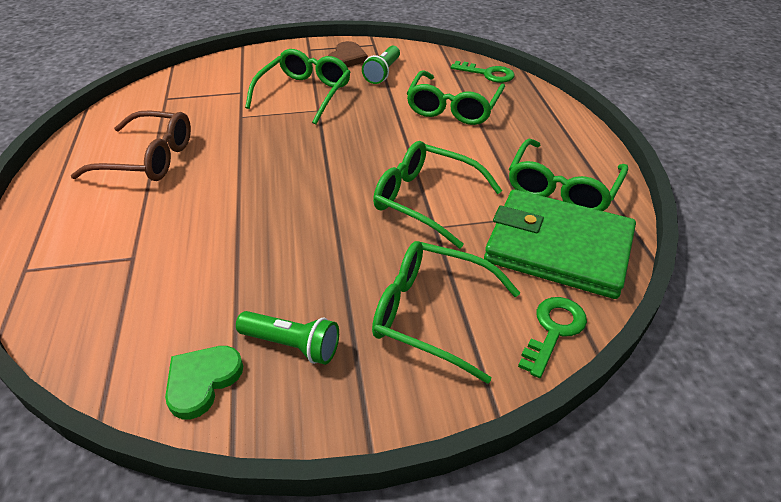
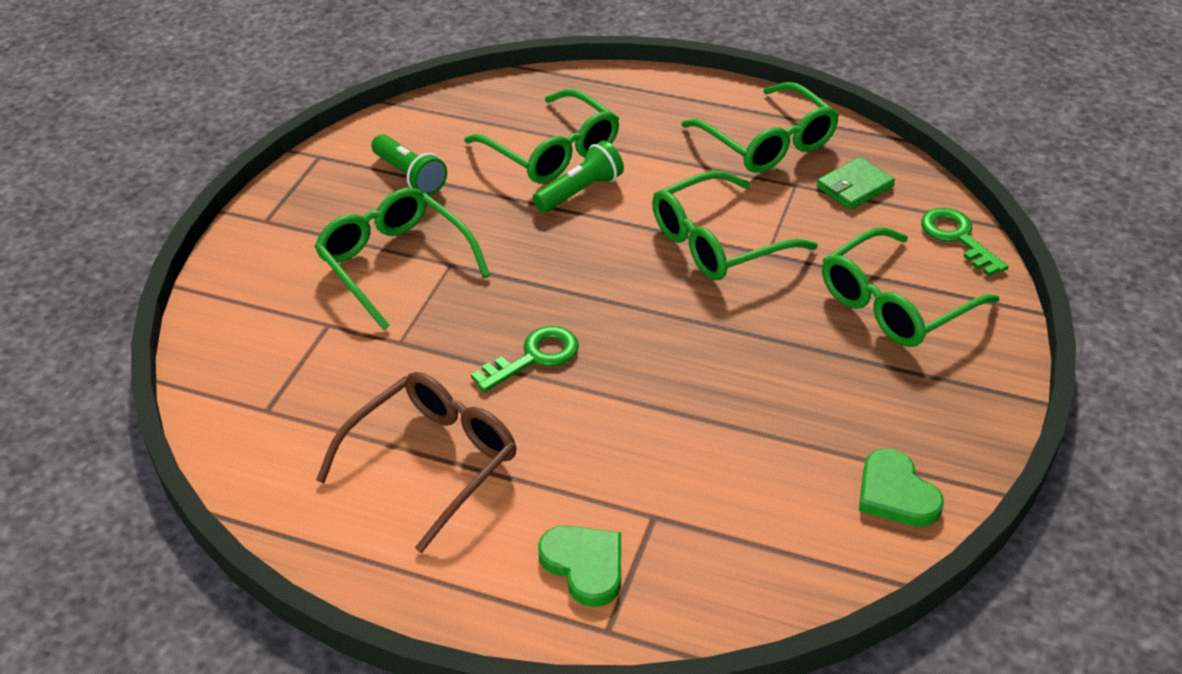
camera: 60 degrees left, 0 degrees up
green flashlight [236,311,339,365] -> green flashlight moved to [533,141,624,212]
brown heart [328,41,368,67] -> none
green key [451,61,515,83] -> green key moved to [471,326,579,392]
green wallet [484,189,636,299] -> green wallet [816,157,895,210], size x0.44
none -> green heart [538,526,621,607]

